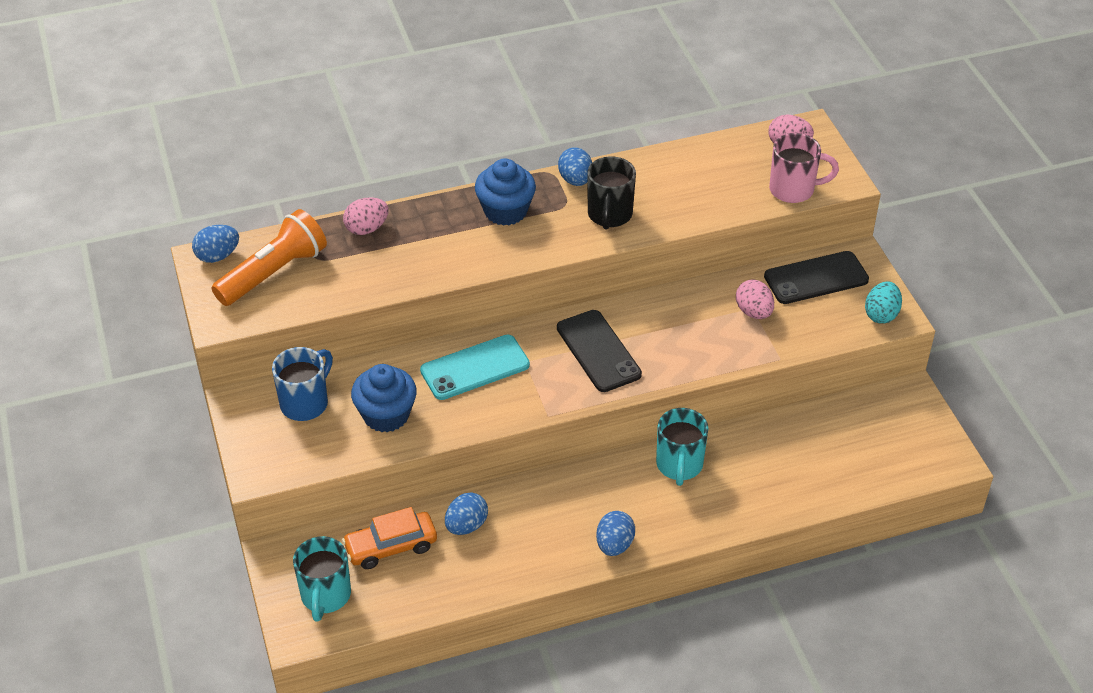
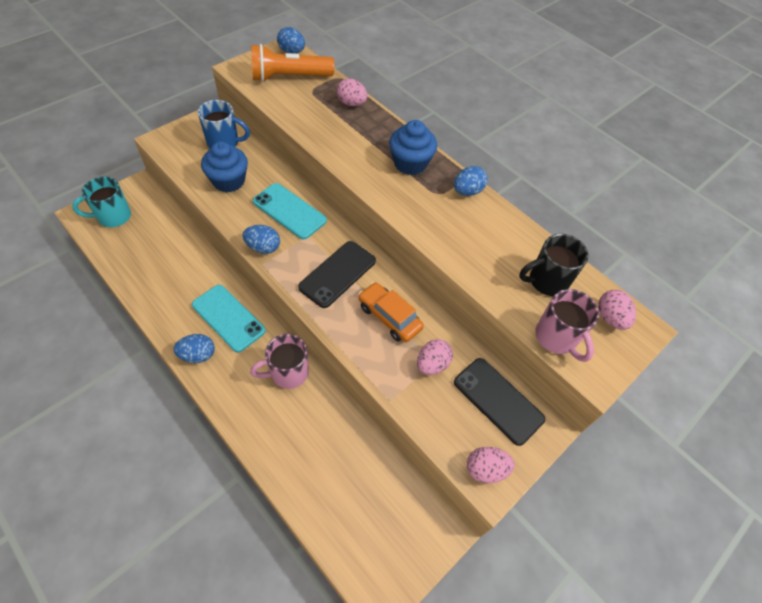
camera: 60 degrees right, 10 degrees up
orange flashlight [211,209,327,306] -> orange flashlight turned 150 degrees clockwise [251,44,334,82]
orange car [342,507,437,569] -> orange car moved to [358,282,424,342]
blue egg [445,492,488,535] -> blue egg moved to [243,225,280,254]
black mug [587,156,636,229] -> black mug moved to [519,234,589,296]
turquoise mug [656,408,708,486] -> pink mug [250,334,309,389]
turquoise egg [865,281,902,324] -> pink egg [467,447,514,483]
none -> turquoise phone [192,285,266,352]

